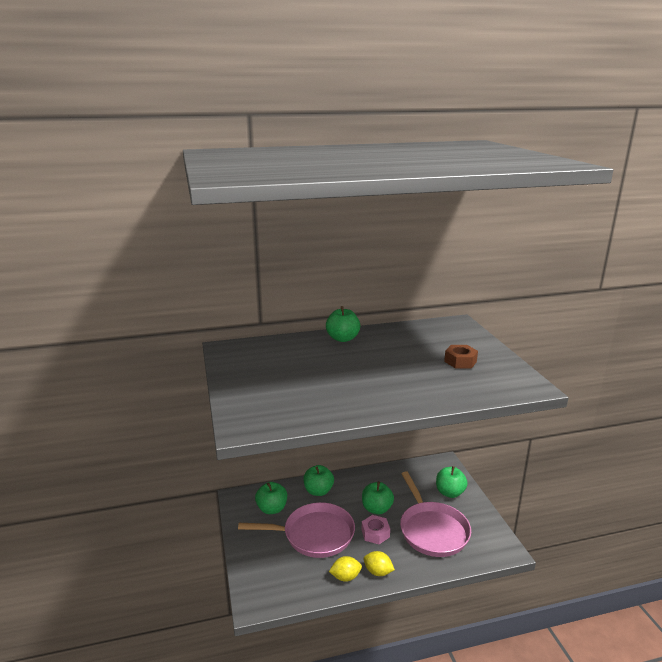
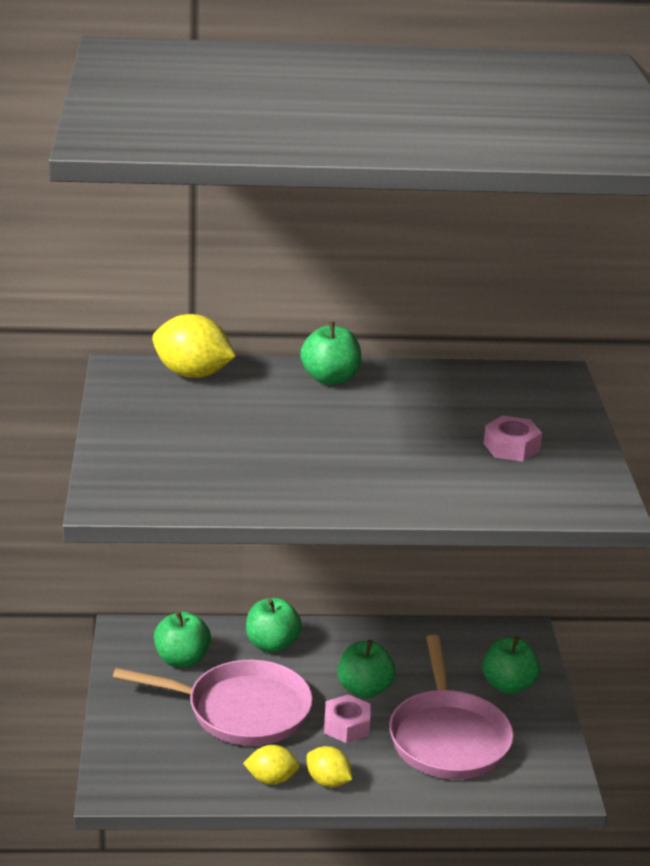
camera: 10 degrees right, 5 degrees up
brown nut [444,345,478,368] -> pink nut [484,416,542,462]
none -> yellow lemon [152,314,236,378]

